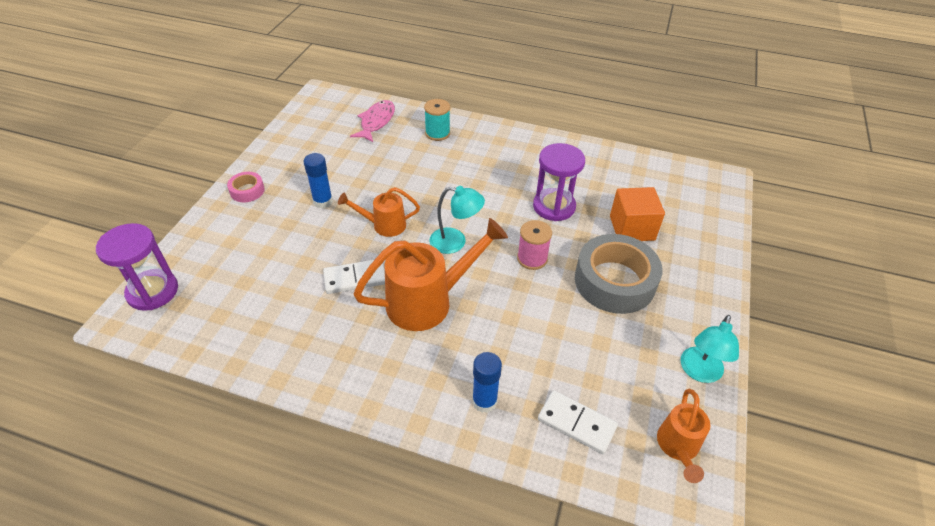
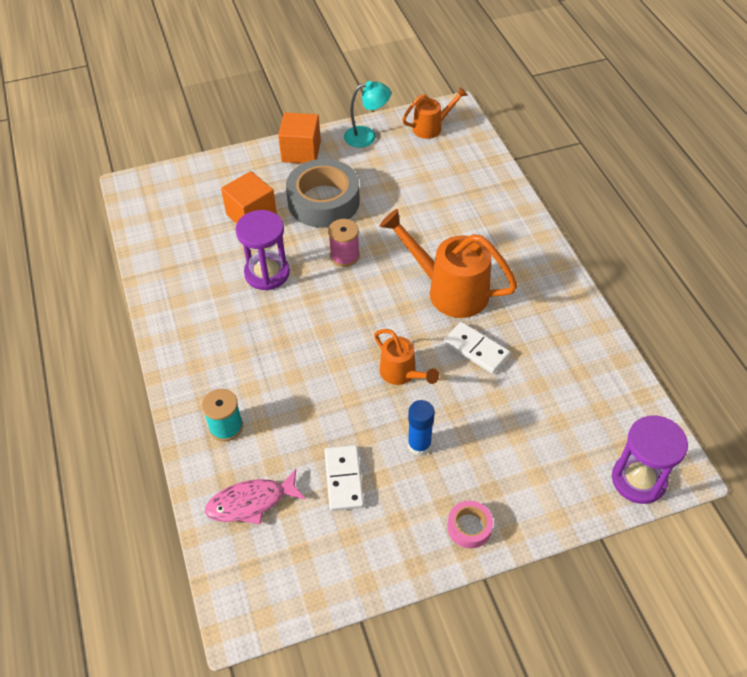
camera: 125 degrees left, 5 degrees up
turquoise lamp [429,186,485,254] -> none
blue glue stick [472,352,502,413] -> none
white domino [538,390,618,454] -> white domino moved to [324,445,364,511]
none -> orange cube [278,112,321,163]

